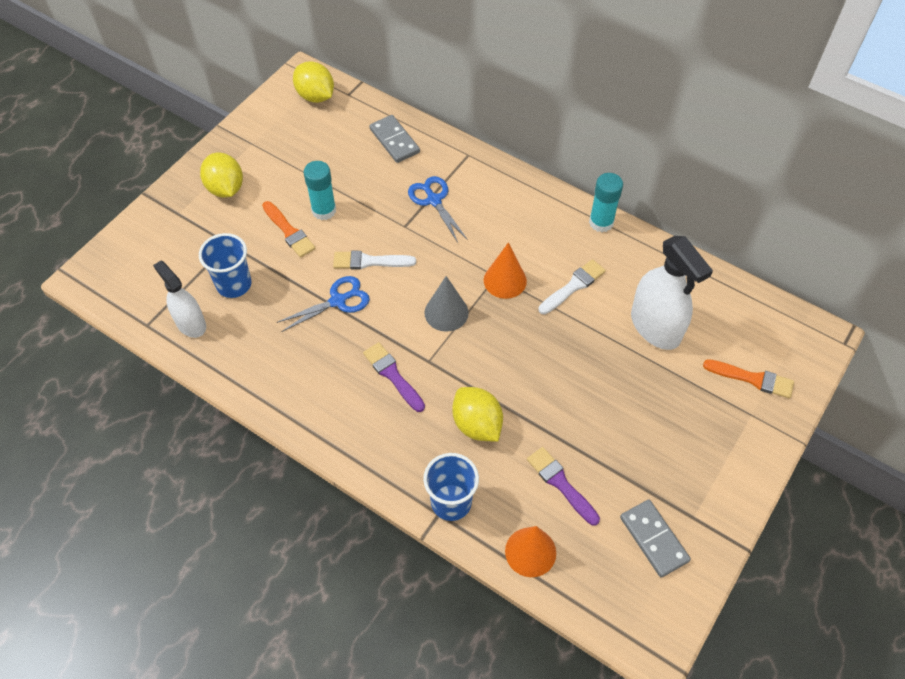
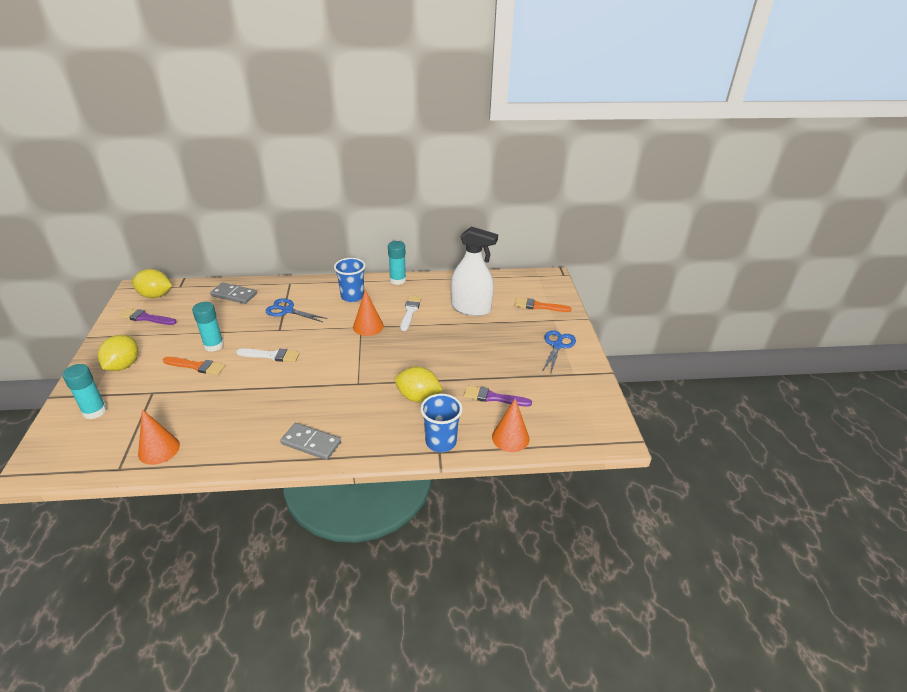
camera: 40 degrees left, 20 degrees down
white spray bottle [153,261,206,338] -> orange cone [138,409,180,465]
blue cup [199,233,252,298] -> blue cup moved to [334,258,365,302]
yellow lemon [200,153,243,198] -> yellow lemon turned 75 degrees clockwise [98,335,138,371]
blue scissors [276,276,370,332] -> blue scissors moved to [542,330,576,372]
white brush [333,251,416,269] -> white brush turned 135 degrees counterclockwise [236,349,300,362]
purple brush [363,342,425,412] -> purple brush moved to [119,308,177,325]
grey cone [424,276,469,332] -> none
grey domino [620,500,691,578] -> grey domino moved to [280,423,341,460]
orange brush [703,359,794,398] -> orange brush turned 150 degrees counterclockwise [515,298,571,312]
none -> turquoise glue stick [62,364,107,419]

